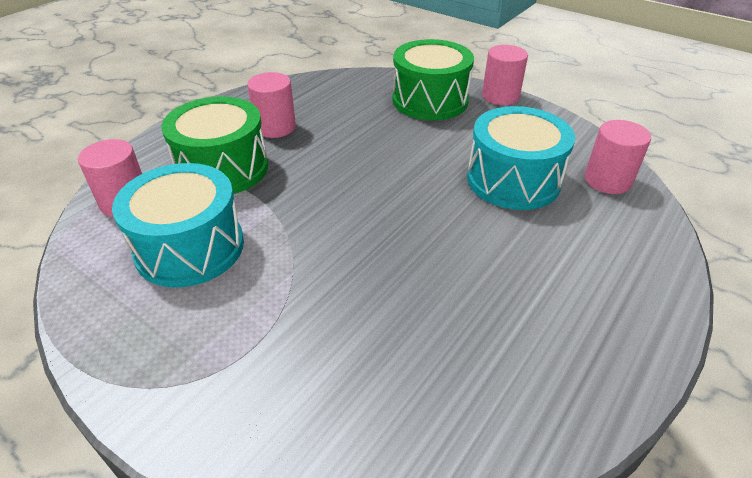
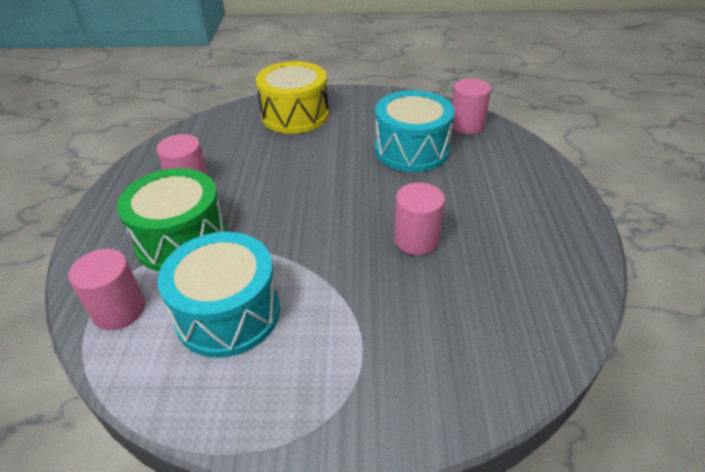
camera: 35 degrees left, 0 degrees up
green drum [392,39,474,120] -> yellow drum [256,61,329,134]
pink cylinder [482,45,528,105] -> pink cylinder moved to [394,183,445,255]

